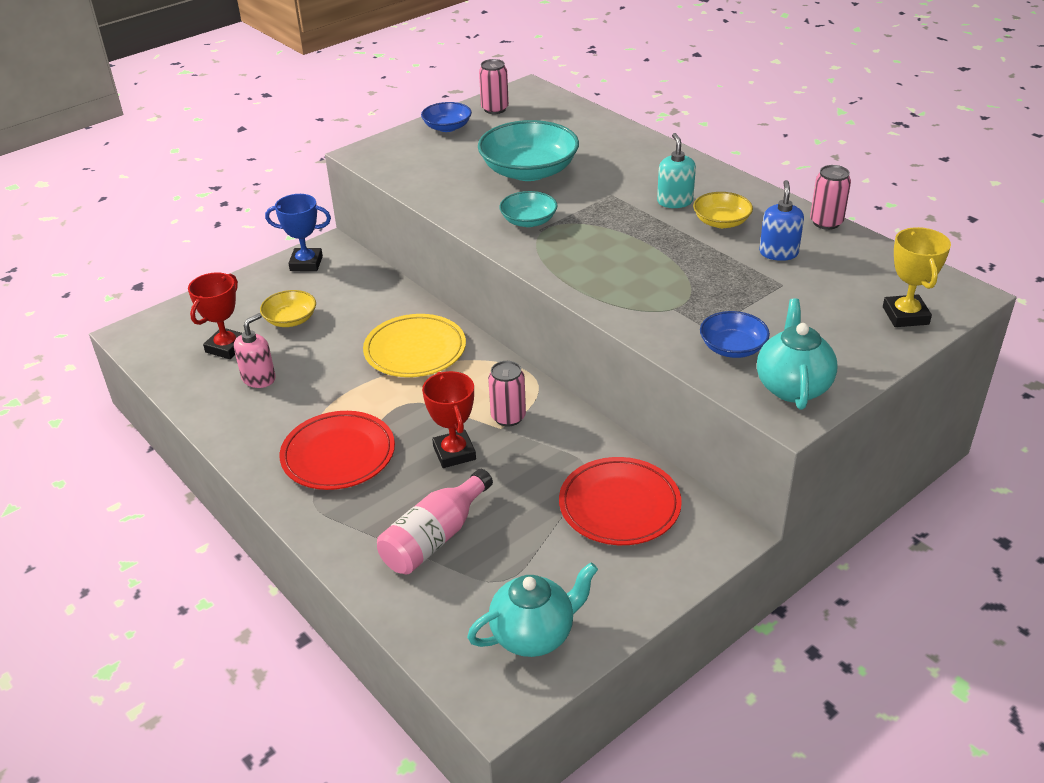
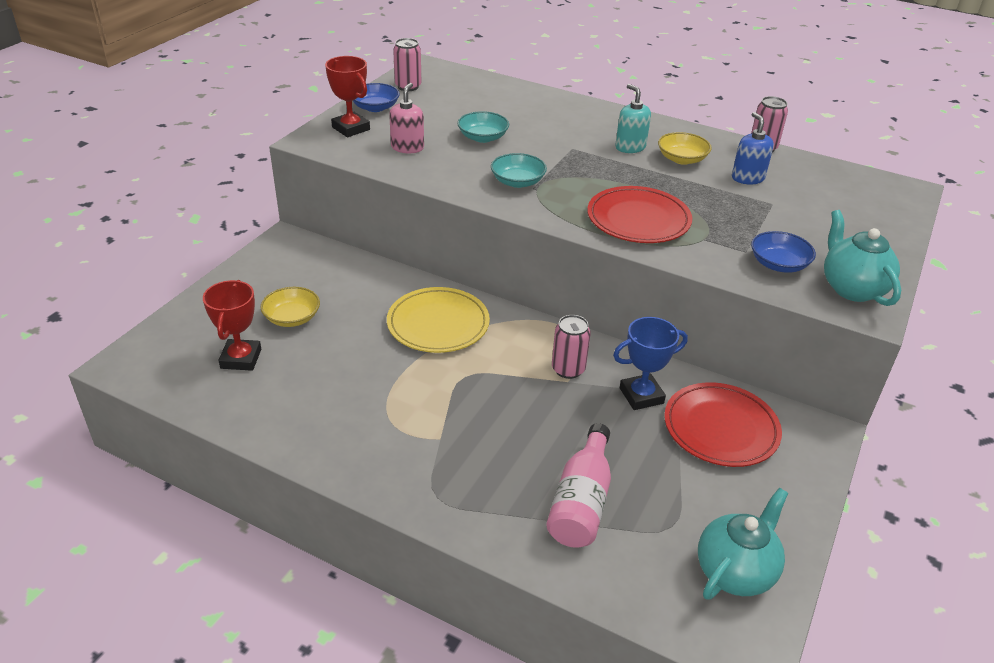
camera: 25 degrees left, 0 degrees up
pink soap dispenser [234,313,276,388] -> pink soap dispenser moved to [389,83,424,153]
blue trophy [265,194,331,271] -> blue trophy moved to [613,317,688,410]
red plate [279,411,395,490] -> red plate moved to [587,186,692,243]
red trophy [422,371,476,468] -> red trophy moved to [325,56,370,137]
turquoise bowl [478,120,579,181] -> turquoise bowl [457,111,509,143], size x0.54
yellow trophy [883,227,951,327] -> none

